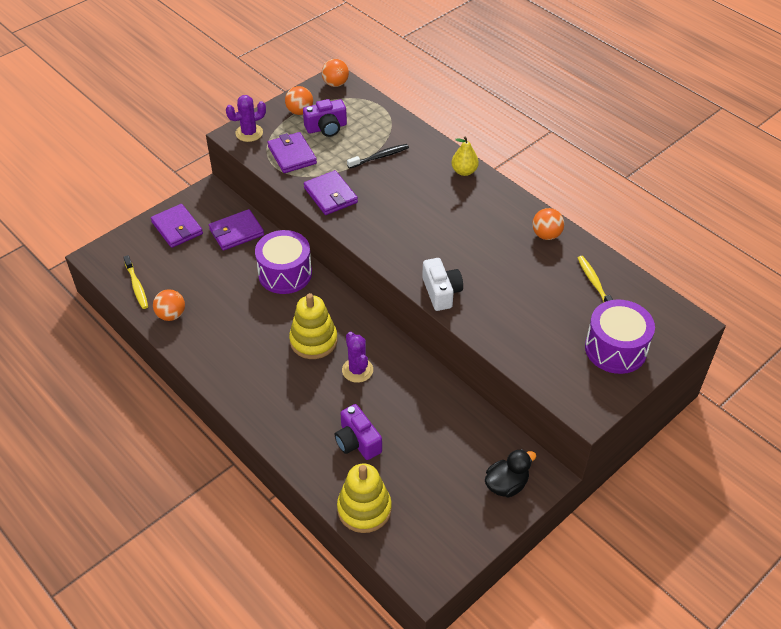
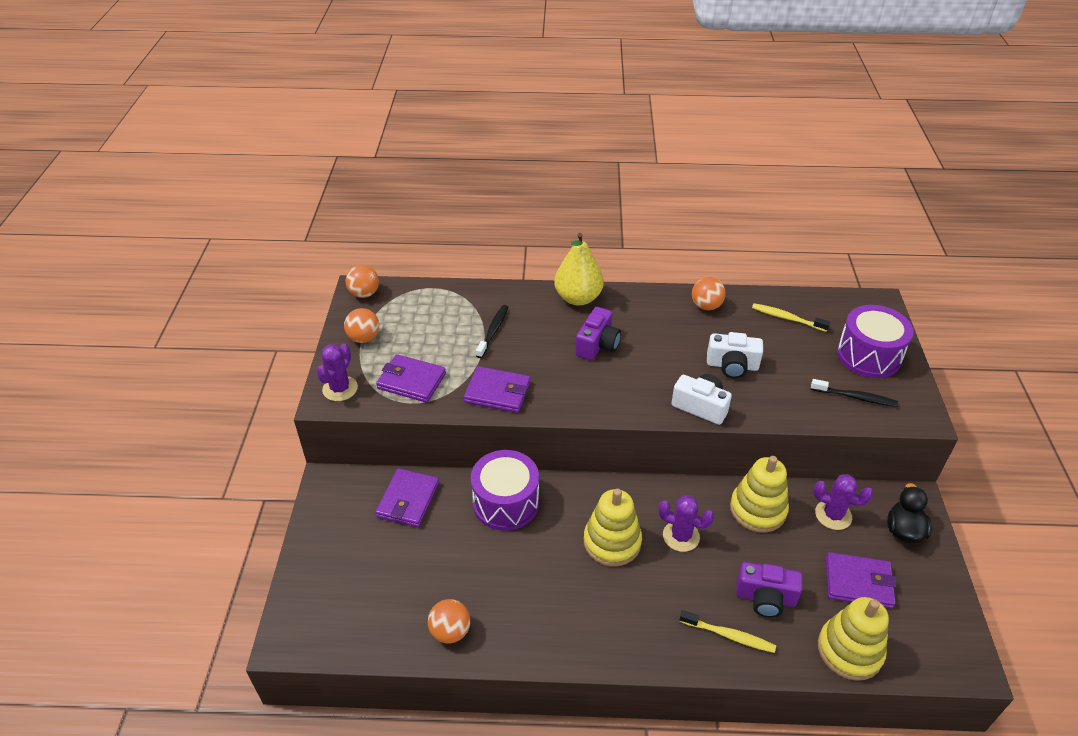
camera: 45 degrees left, 5 degrees down
yellow toothbrush [123,255,148,309] -> yellow toothbrush moved to [680,610,776,653]
purple wallet [151,204,203,248] -> purple wallet moved to [826,552,896,609]
purple camera [303,99,347,137] -> purple camera moved to [576,307,621,360]
yellow pear [451,136,479,176] -> yellow pear [554,233,604,305], size x1.63
none -> white camera [707,332,763,379]
none -> yellow stacking toy [730,456,789,533]
none -> black toothbrush [811,379,898,407]
none -> purple cactus [813,474,873,530]

